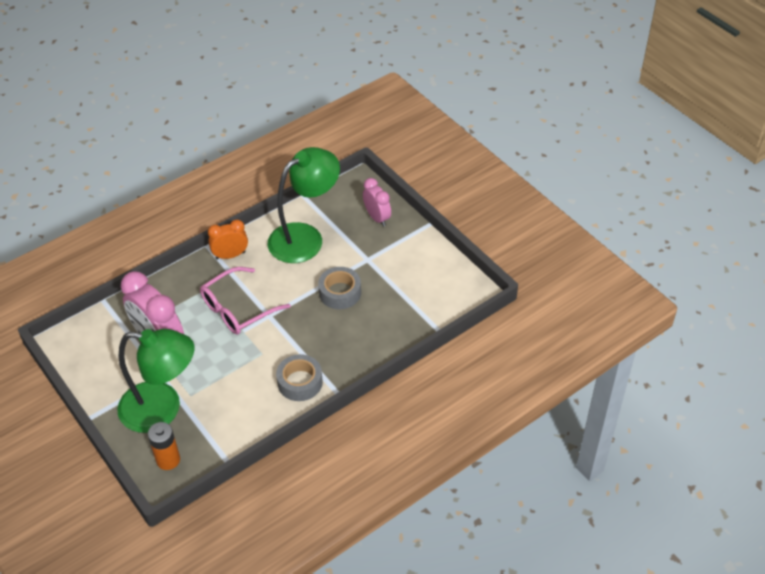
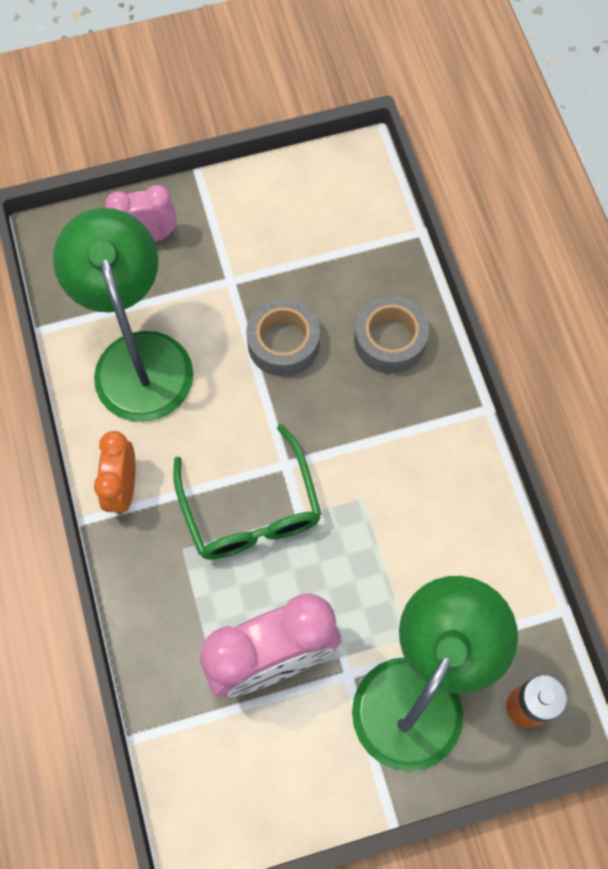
camera: 70 degrees left, 20 degrees up
pink glasses [200,267,291,335] -> green glasses [173,424,322,560]
grey tape [276,354,323,401] -> grey tape moved to [354,296,429,374]

